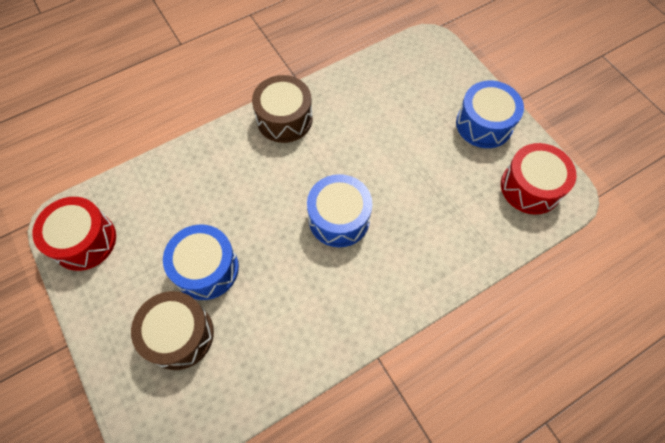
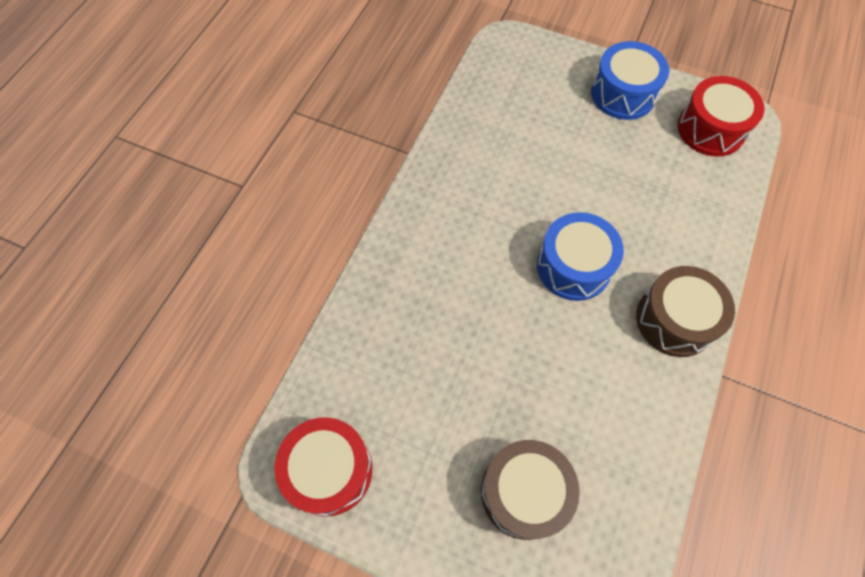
camera: 35 degrees left, 0 degrees up
blue drum [163,224,239,300] -> none
brown drum [252,75,313,143] -> brown drum moved to [636,266,735,357]

